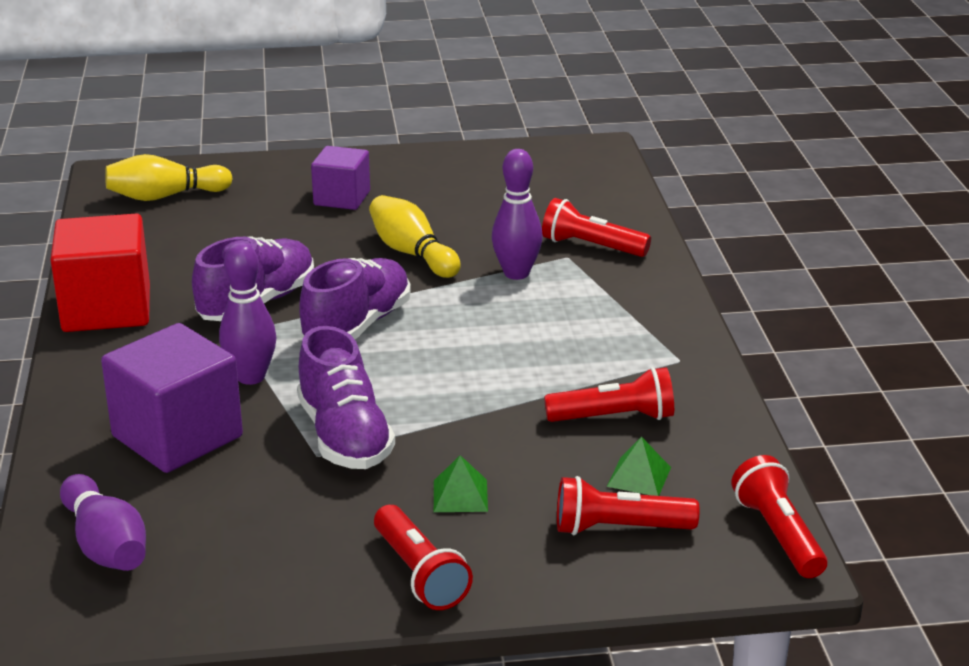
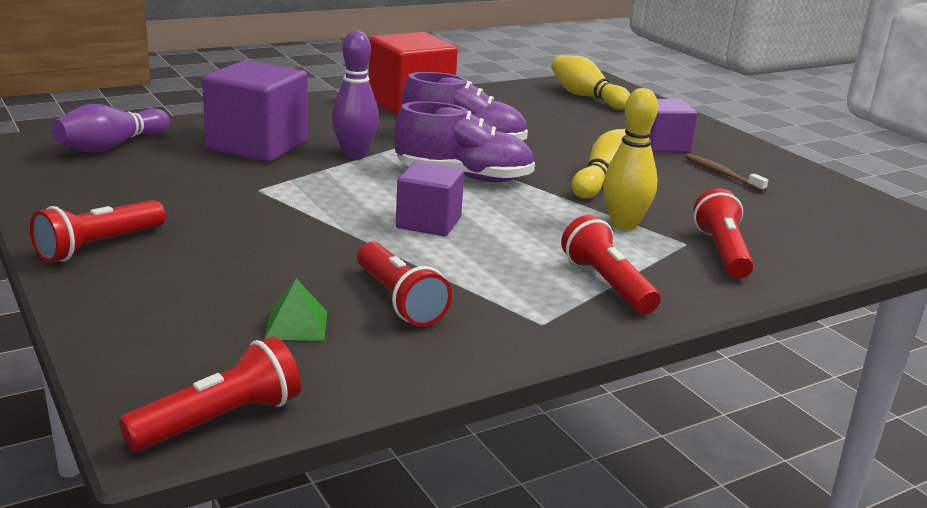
camera: 65 degrees right, 5 degrees down
purple shoe [297,326,395,469] -> none
green pyramid [434,455,488,512] -> none
purple bowling pin [492,149,543,280] -> yellow bowling pin [603,88,658,230]
red flashlight [557,476,700,535] -> red flashlight moved to [561,215,661,314]
none -> purple cube [396,161,464,236]
none -> brown toothbrush [685,154,768,192]

